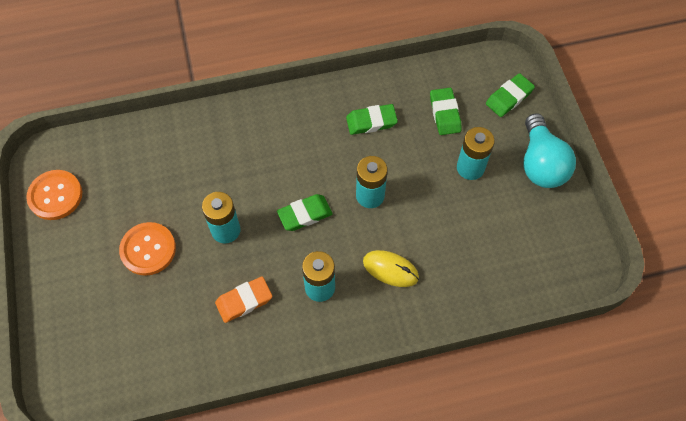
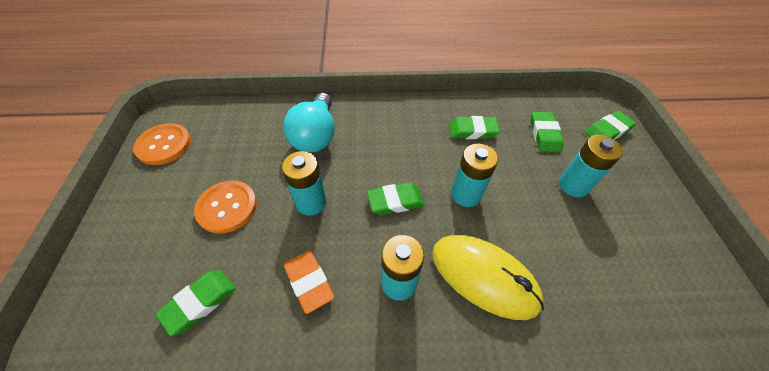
camera: 10 degrees right, 10 degrees down
orange eraser [215,276,273,323] -> orange eraser turned 75 degrees clockwise [284,250,334,314]
yellow mouse [363,250,419,287] -> yellow mouse [432,235,544,320], size x1.66
turquoise light bulb [524,113,576,188] -> turquoise light bulb moved to [283,93,335,152]
none -> green eraser [155,270,236,336]

